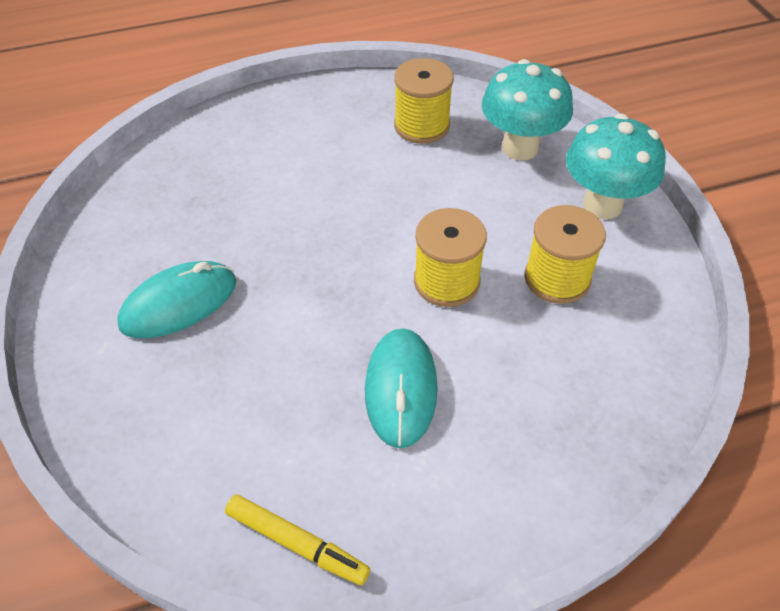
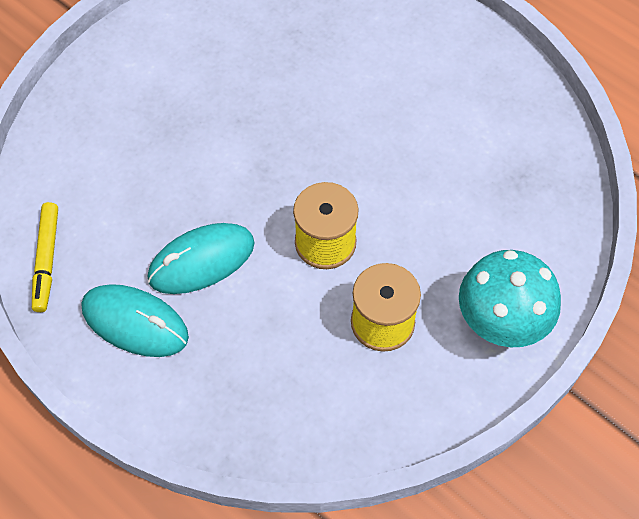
camera: 60 degrees right, 10 degrees up
turquoise mouse [117,261,236,338] -> turquoise mouse moved to [82,284,189,357]
yellow spool [394,58,454,144] -> none
turquoise mushroom [482,59,573,161] -> none

